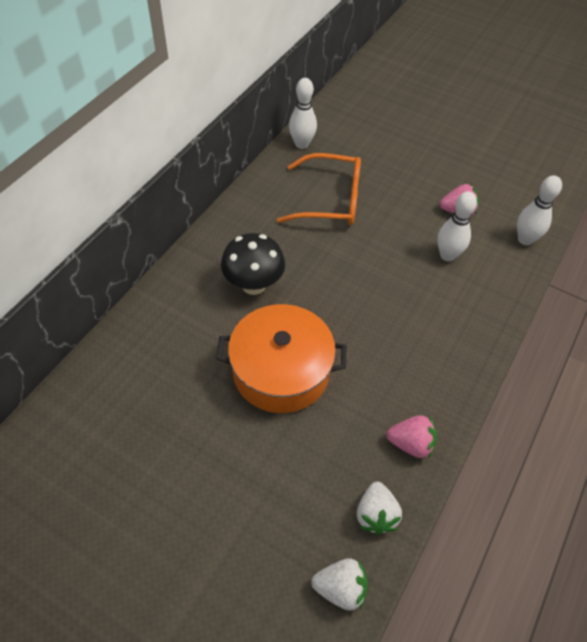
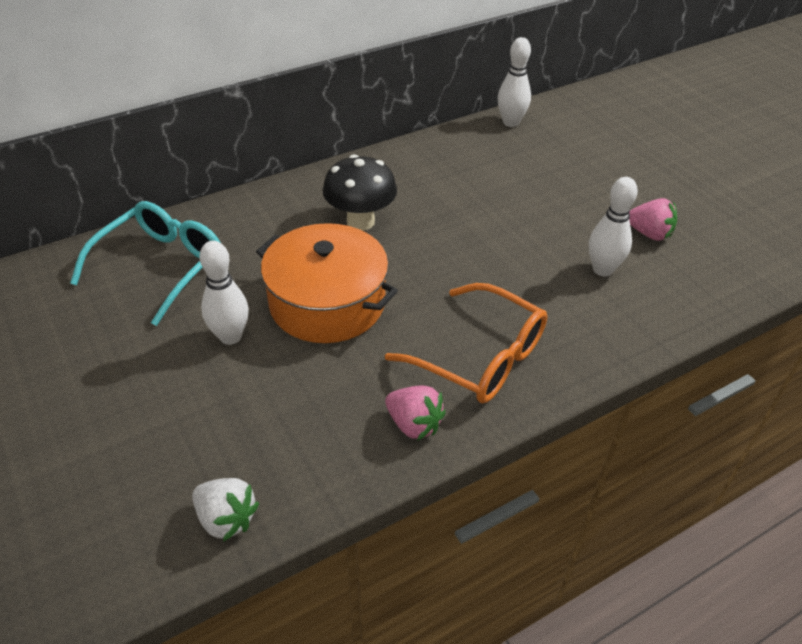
camera: 30 degrees right, 10 degrees down
orange glasses [277,153,361,225] -> orange glasses moved to [385,283,547,403]
white strawberry [357,481,402,535] -> none
white bowling pin [517,175,562,245] -> white bowling pin moved to [199,241,249,345]
none -> turquoise glasses [70,201,221,326]

